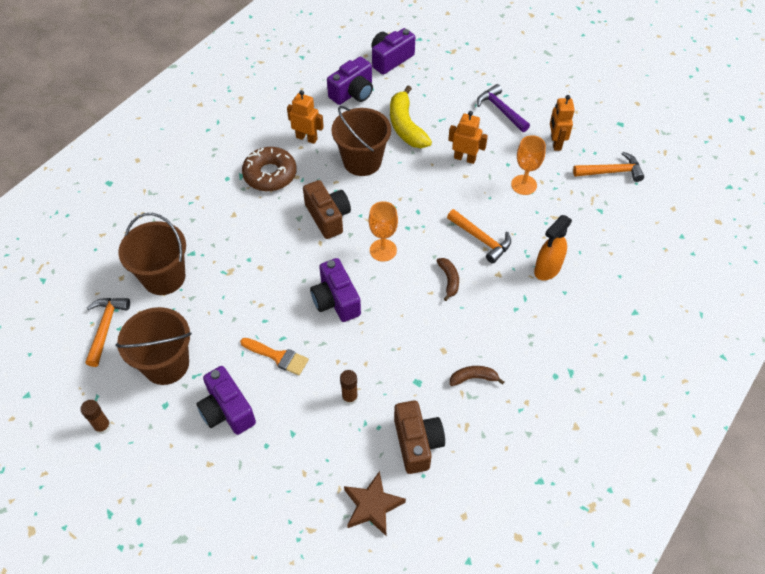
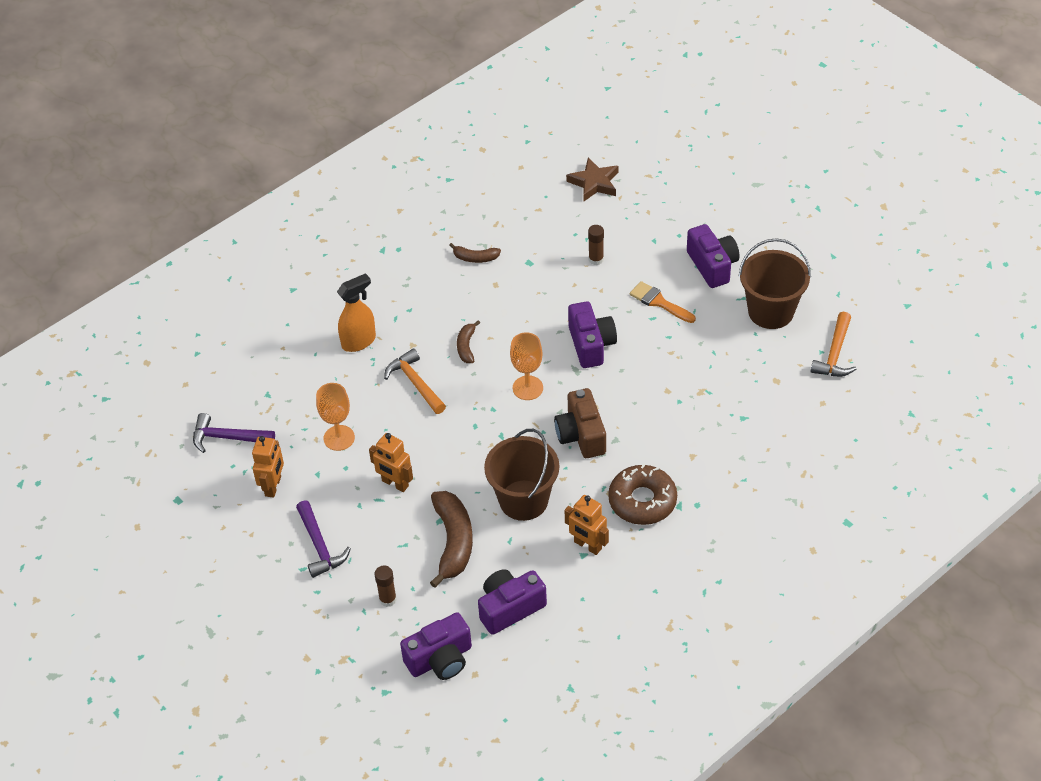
camera: 165 degrees left, 5 degrees down
brown glue stick [80,400,111,434] -> brown glue stick moved to [374,566,397,607]
brown bucket [118,213,186,295] -> none
yellow banana [390,86,432,148] -> brown banana [430,491,473,588]
brown camera [394,400,445,474] -> none
orange hammer [573,152,644,182] -> purple hammer [193,413,275,453]

